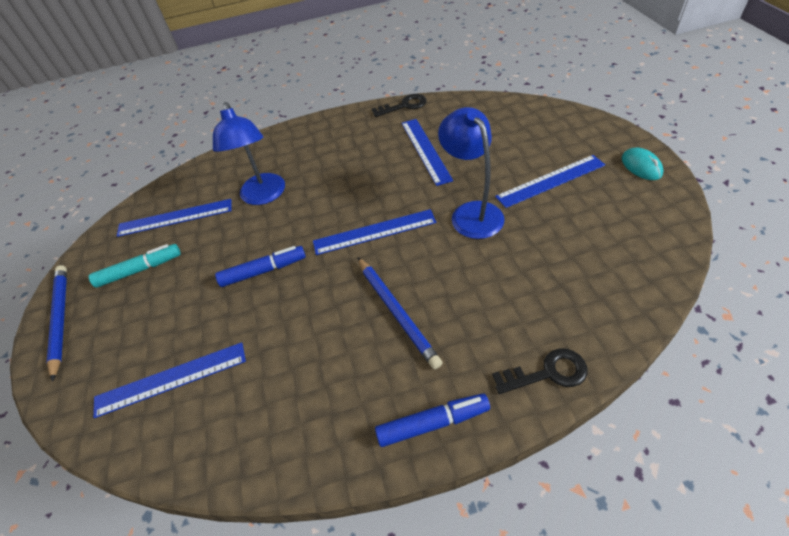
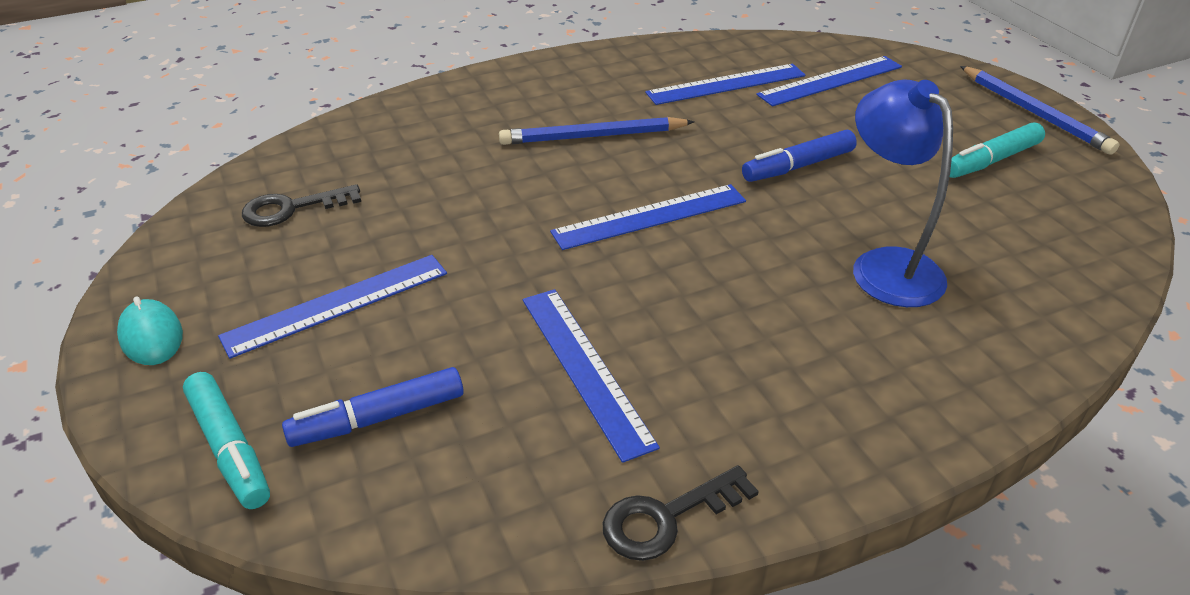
camera: 165 degrees right, 10 degrees down
blue ruler [117,199,232,237] -> blue ruler moved to [645,64,806,105]
blue pencil [357,257,443,369] -> blue pencil turned 60 degrees counterclockwise [499,117,695,145]
blue marker [375,393,490,447] -> blue marker moved to [282,367,464,447]
blue lamp [438,107,505,239] -> none
black key [492,349,588,394] -> black key moved to [242,184,361,227]
none -> turquoise marker [183,372,270,509]

